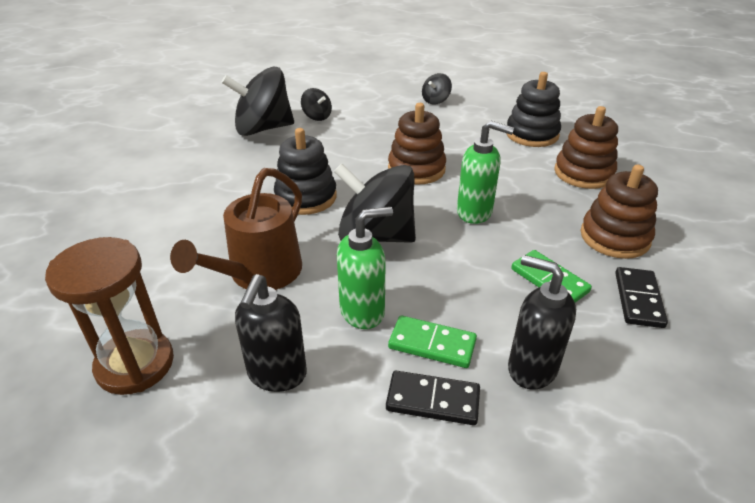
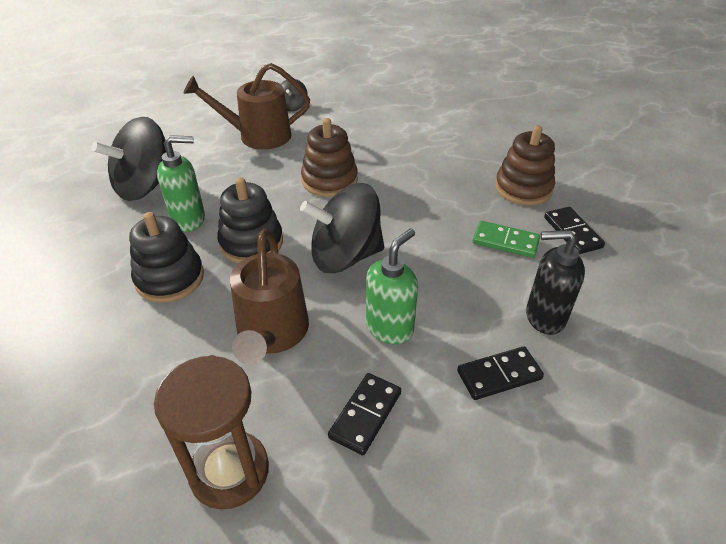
camera: 30 degrees left, 5 degrees up
black soap dispenser [235,274,307,392] -> black domino [328,373,401,455]
black spinning top [301,88,332,121] -> none
green domino [388,315,477,368] -> none
green soap dispenser [457,121,514,224] -> green soap dispenser moved to [157,135,205,232]
black stacking toy [506,72,561,147] -> black stacking toy moved to [129,212,204,303]
brown stacking toy [554,106,618,189] -> none
none -> brown watering can [183,63,310,150]

